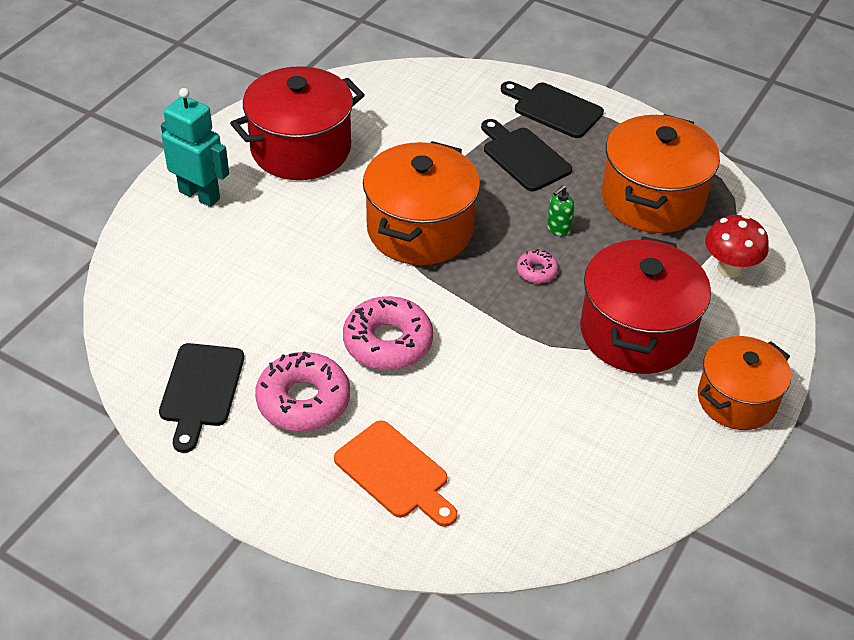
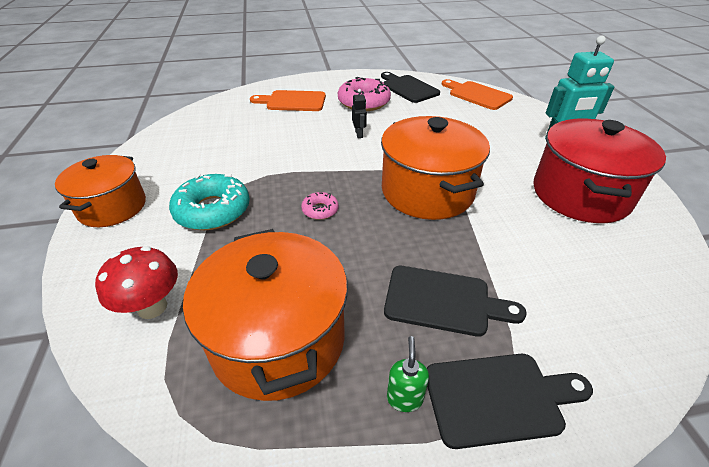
camera: 140 degrees right, 5 degrees down
pink donut [343,296,433,370] -> black robot [352,89,367,138]
green soap dispenser [547,185,574,236] -> green soap dispenser moved to [387,336,429,412]
red pot [580,236,711,374] -> turquoise donut [169,174,250,230]
none -> orange cutting board [442,79,513,110]

